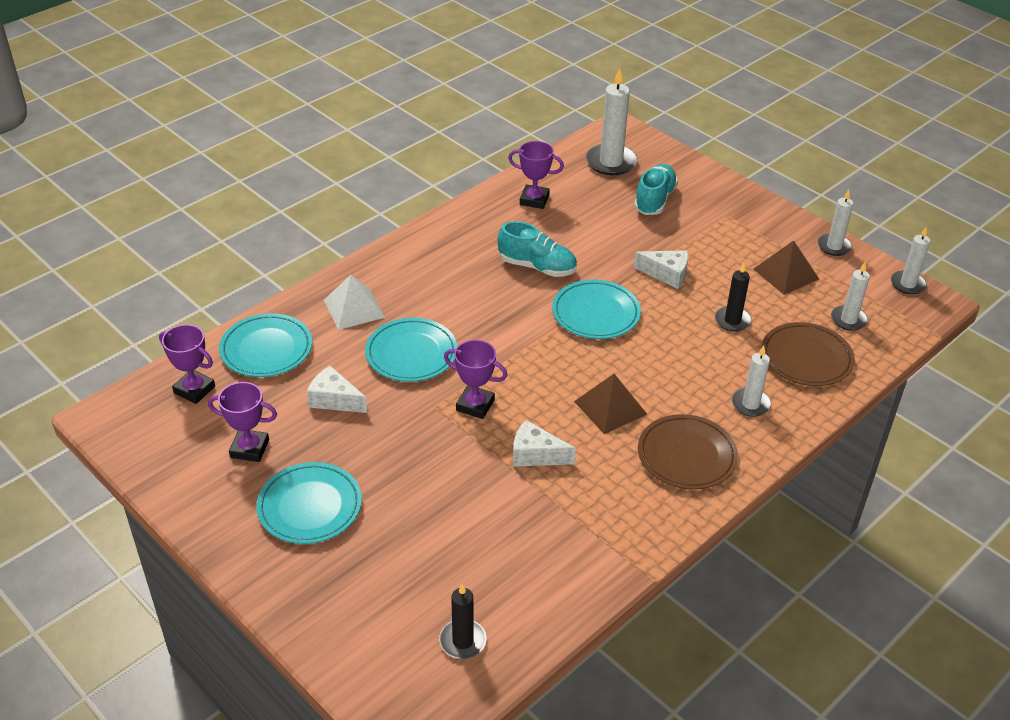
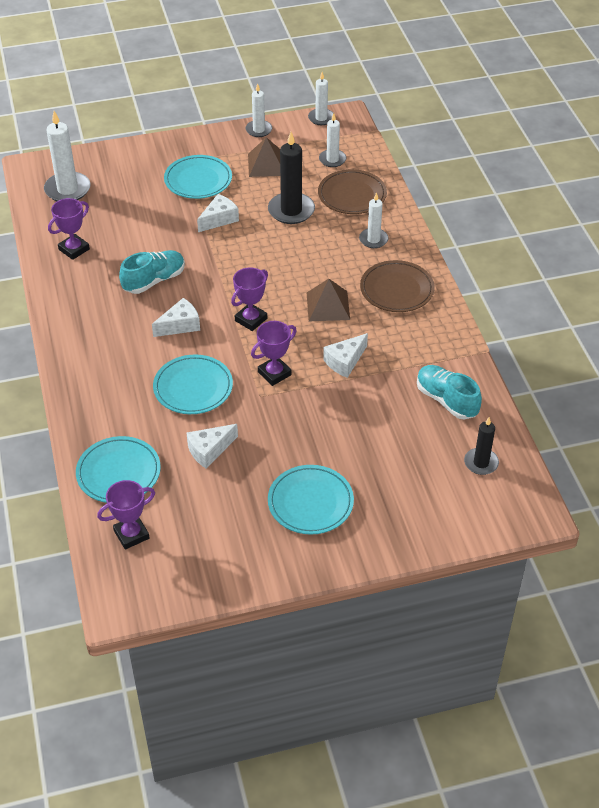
camera: 60 degrees left, 5 degrees up
purple trophy [208,382,277,462] -> purple trophy moved to [231,267,268,331]
white pyramid [324,275,385,330] -> none
turquoise plate [552,280,641,339] -> turquoise plate moved to [164,155,232,199]
turquoise shoe [634,164,678,215] -> turquoise shoe moved to [417,365,482,419]
black candle [715,263,752,332] -> black candle [268,132,315,224], size x1.64
none -> white cheese [152,298,200,337]

